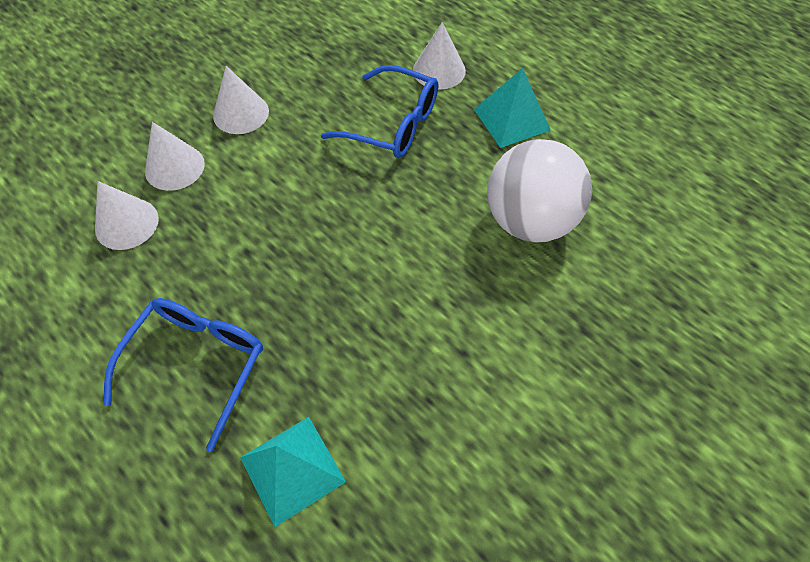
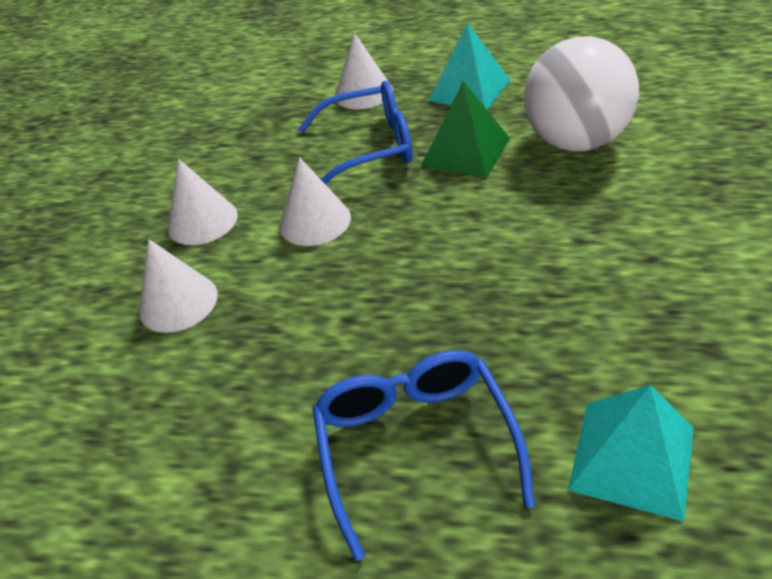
camera: 30 degrees left, 15 degrees down
white cone [95,181,159,250] -> white cone moved to [279,157,351,246]
none -> green pyramid [421,81,510,178]

